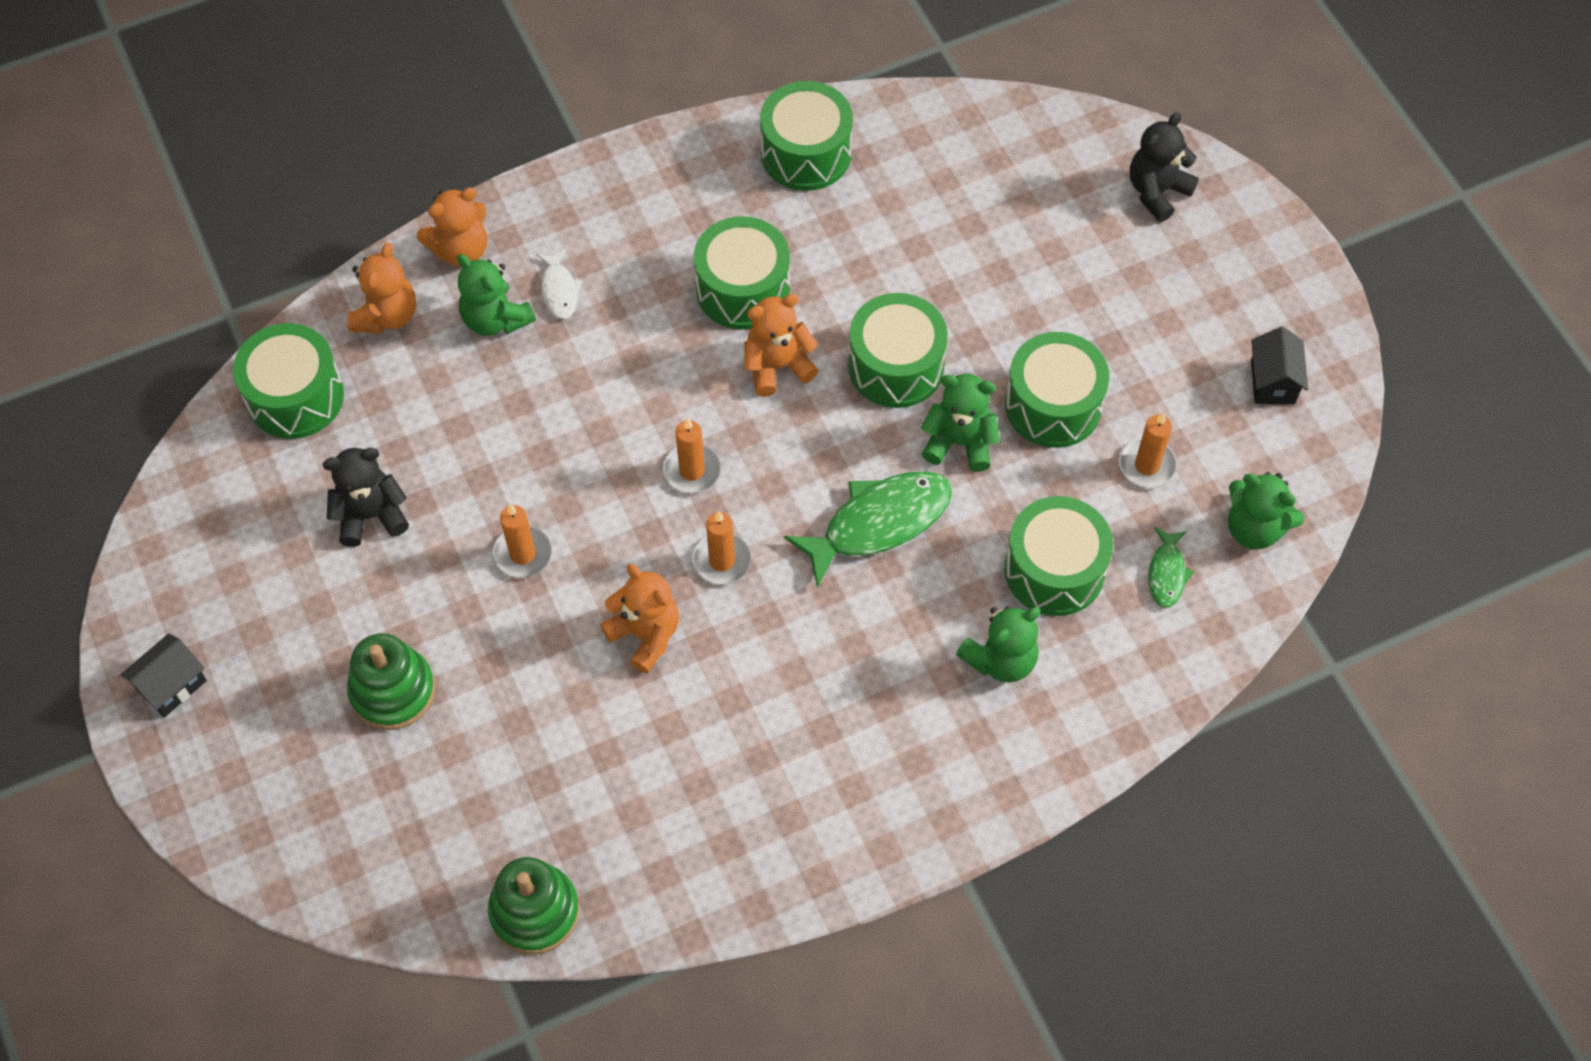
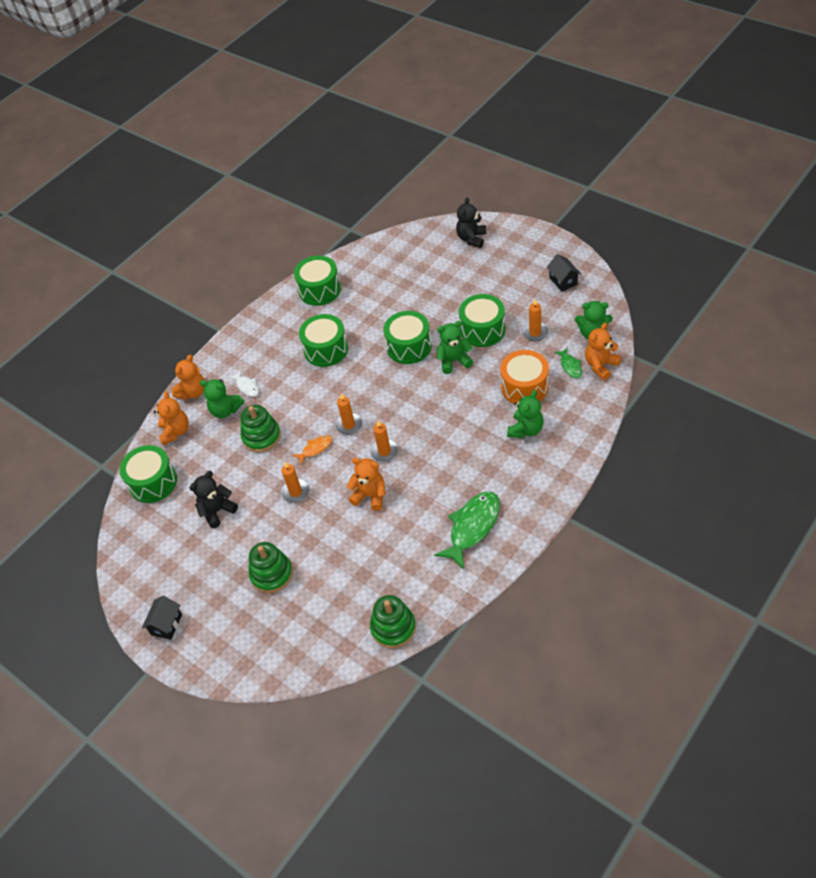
camera: 20 degrees left, 10 degrees down
orange teddy bear [744,294,819,397] -> orange teddy bear moved to [585,323,621,380]
green fish [784,471,952,587] -> green fish moved to [434,491,500,570]
green drum [1004,496,1113,616] -> orange drum [500,350,549,404]
none -> green stacking toy [241,405,281,453]
none -> orange fish [293,435,332,464]

